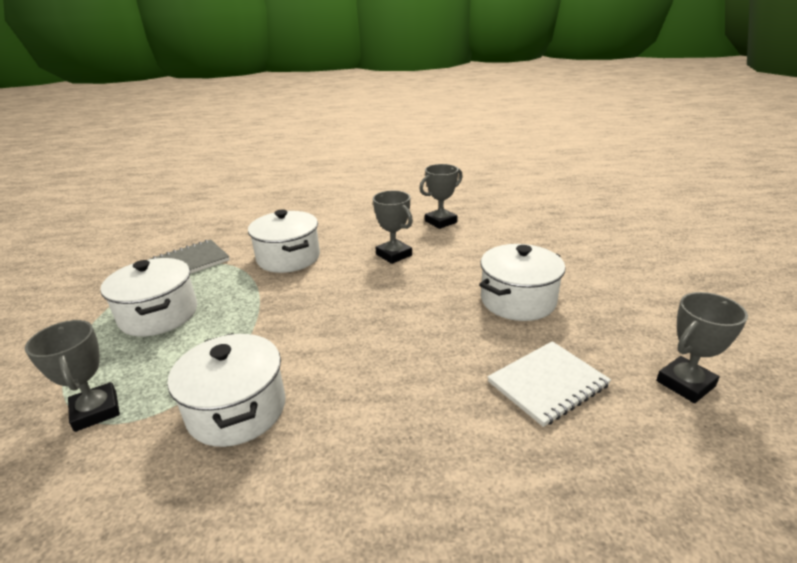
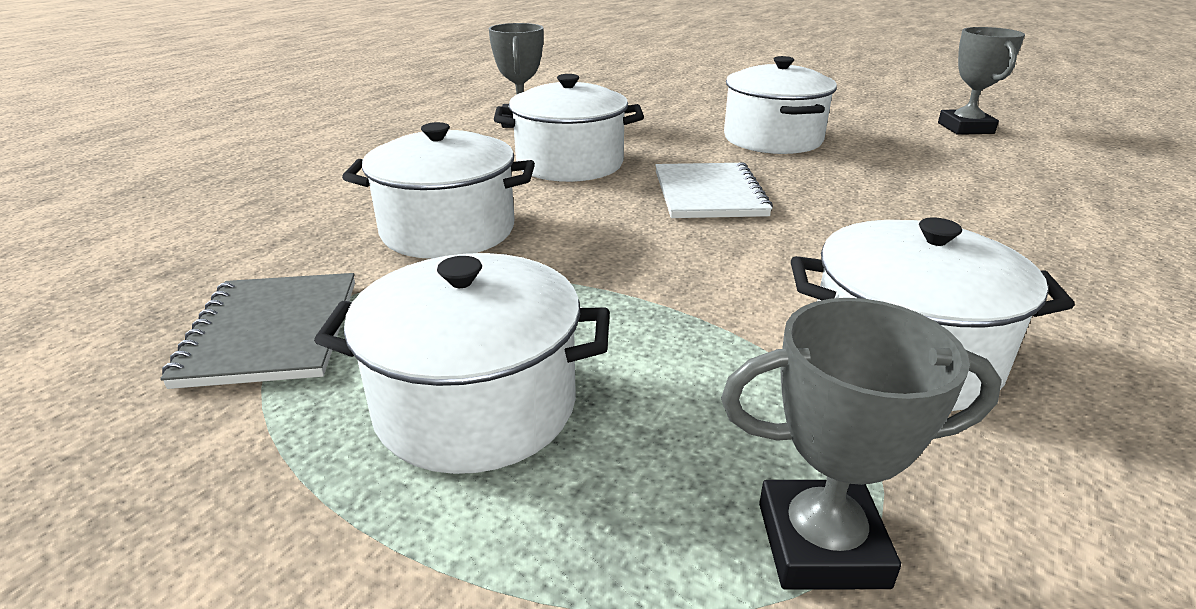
camera: 60 degrees left, 0 degrees up
grey trophy [373,191,413,264] -> white pot [494,74,644,182]
white notebook [487,341,611,427] -> white notebook moved to [655,163,773,218]

